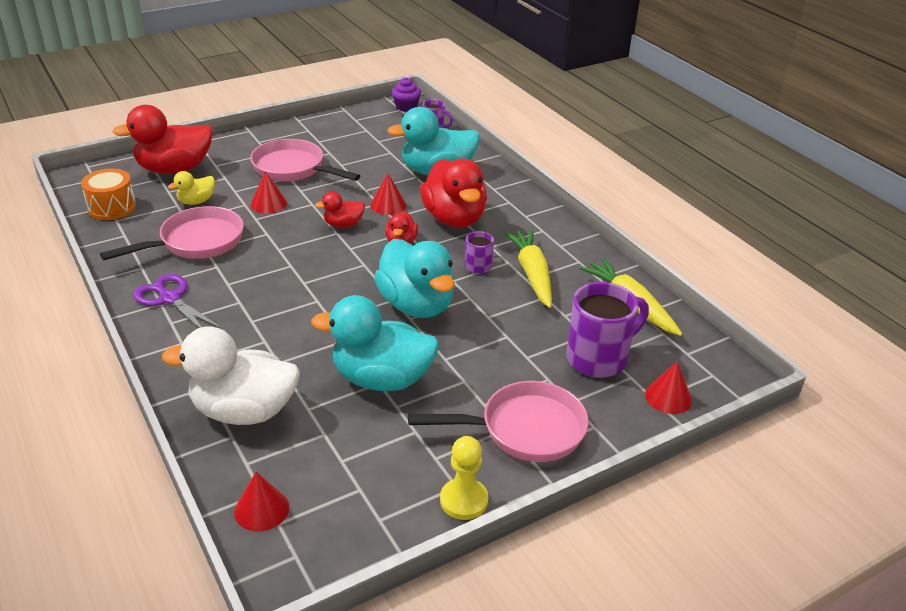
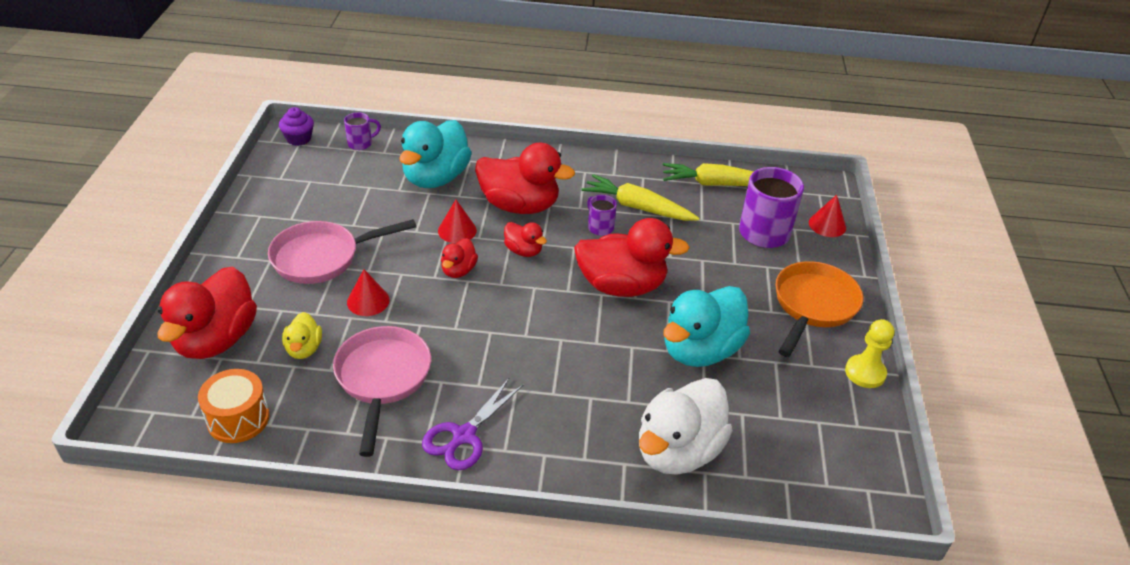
camera: 55 degrees left, 5 degrees up
purple scissors [133,274,221,328] -> purple scissors turned 45 degrees counterclockwise [422,378,524,470]
red cone [234,472,289,531] -> none
turquoise duck [374,239,455,318] -> red duck [574,218,690,297]
pink pan [408,381,589,462] -> orange pan [775,261,863,357]

